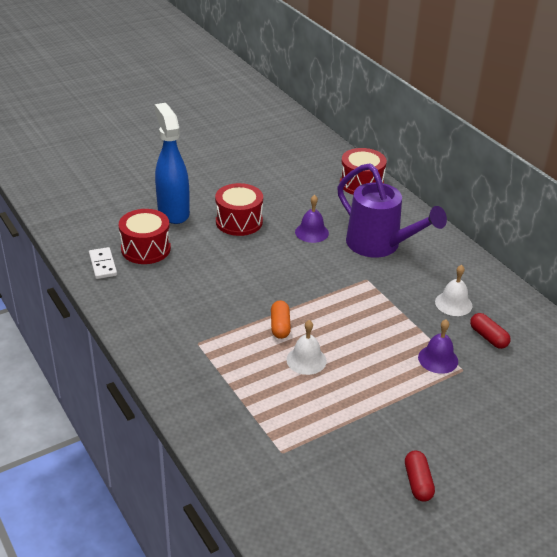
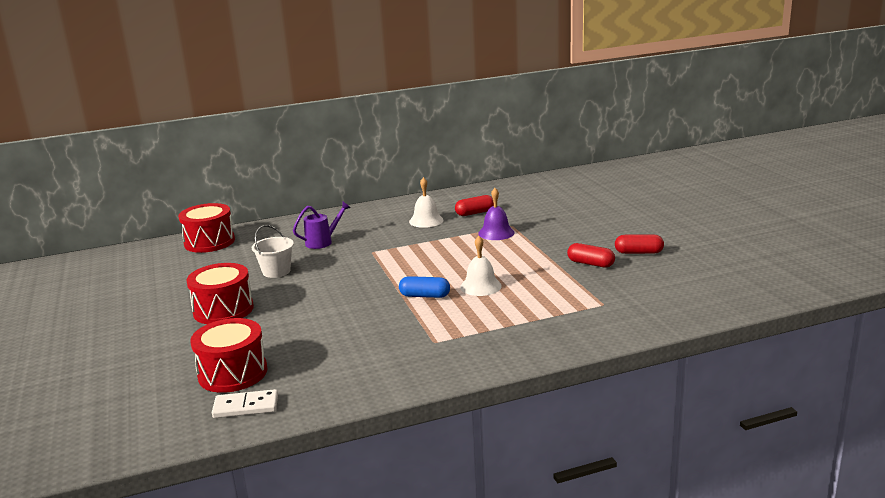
camera: 75 degrees left, 15 degrees down
blue spray bottle [155,103,190,224] -> none
orange capsule [271,300,291,339] -> blue capsule [399,276,450,298]
purple bell [295,195,329,243] -> white bucket [252,225,294,278]
purple watering can [337,163,447,258] -> purple watering can [293,201,351,249], size x0.47
none -> red capsule [567,243,615,268]

